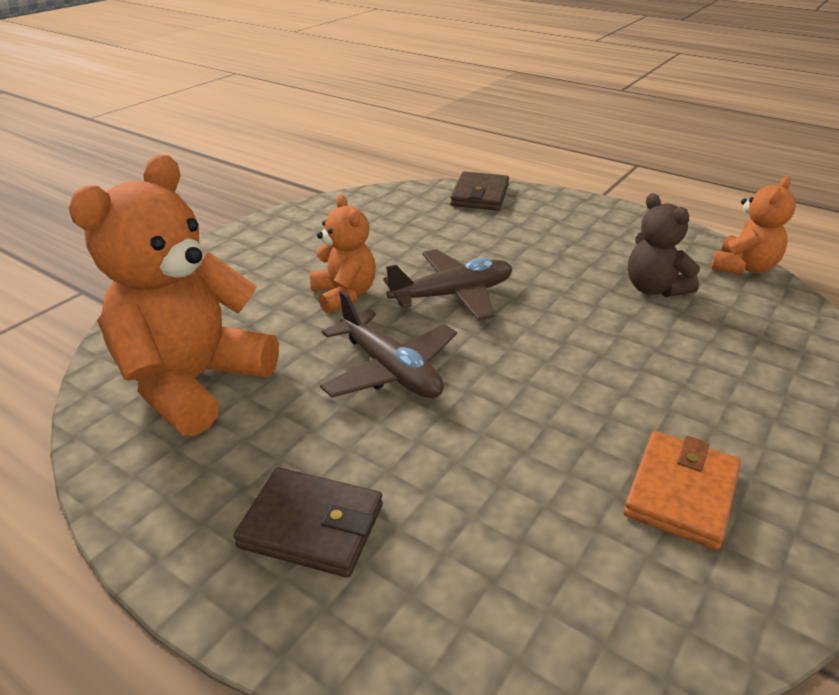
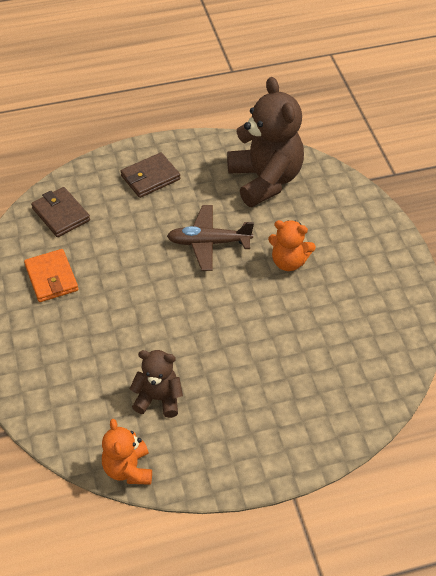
camera: 130 degrees right, 15 degrees up
orange teddy bear [68,155,279,436] -> brown teddy bear [227,77,304,207]
brown plane [384,249,512,321] -> none
brown wallet [450,172,509,211] -> brown wallet moved to [31,187,90,237]

